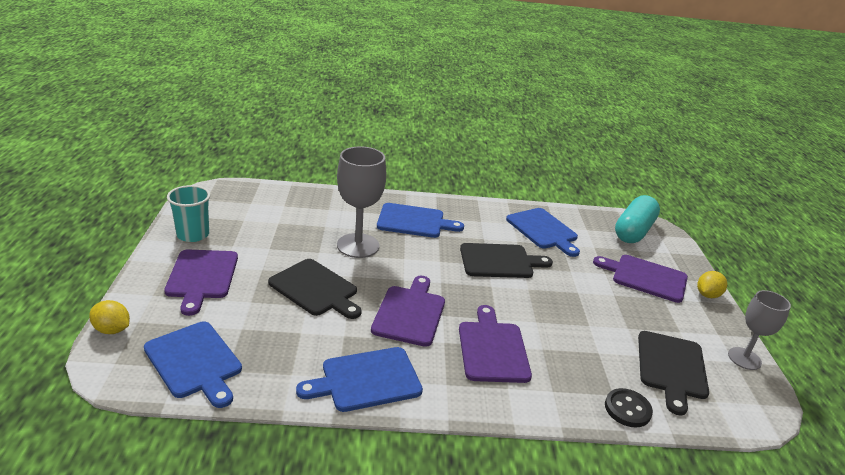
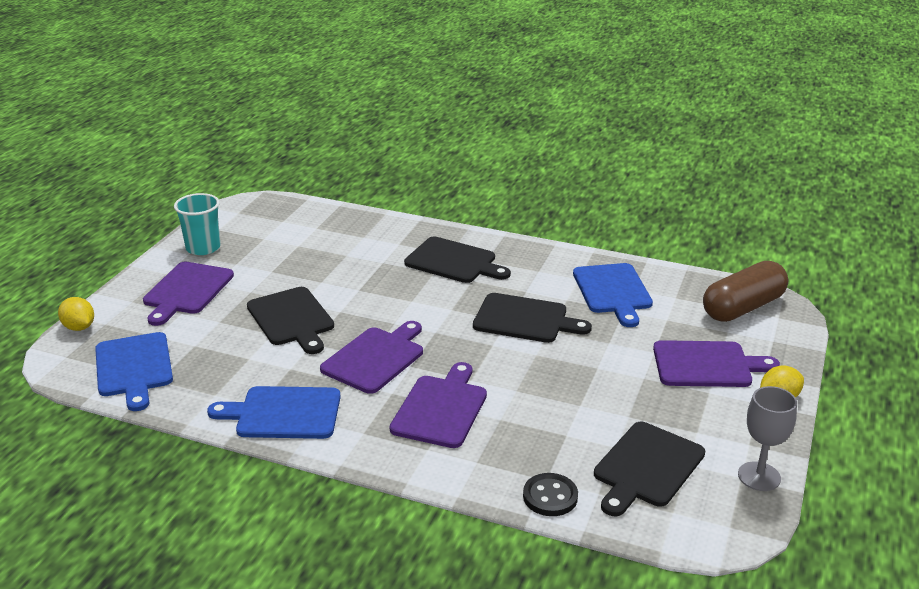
camera: 25 degrees right, 0 degrees up
grey goblet [337,146,386,258] -> none
blue cutting board [377,203,464,238] -> black cutting board [404,236,511,283]
purple cutting board [593,255,688,303] -> purple cutting board turned 135 degrees clockwise [653,340,780,387]
turquoise capsule [615,195,660,243] -> brown capsule [703,261,788,322]

